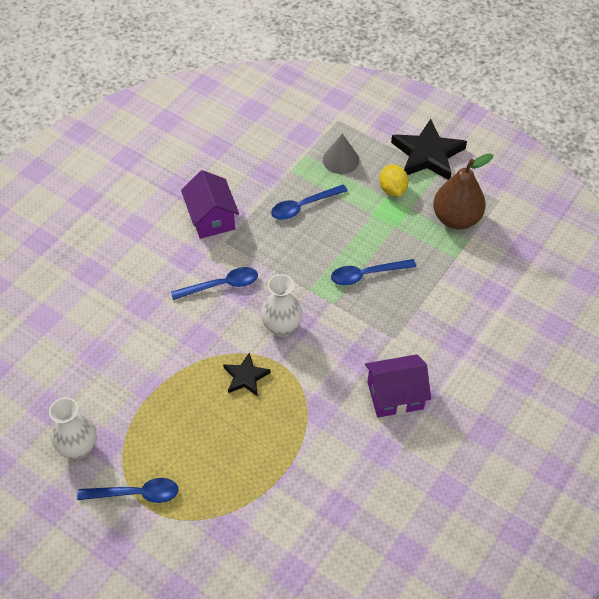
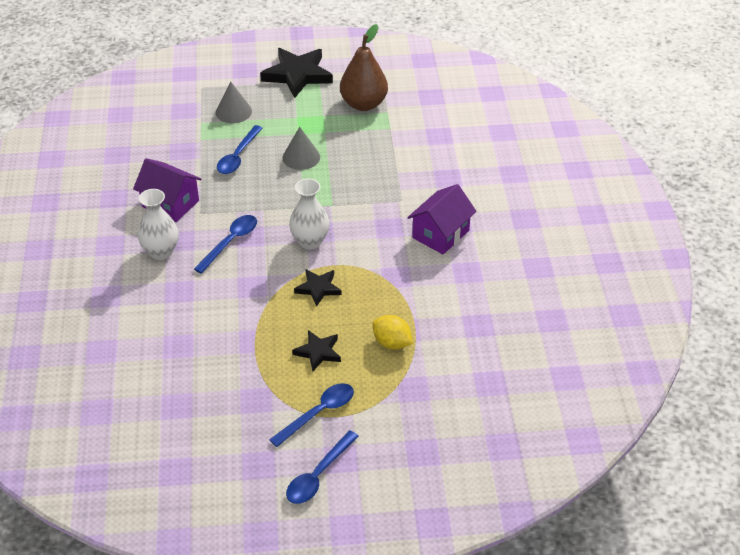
camera: 40 degrees left, 10 degrees down
white vase [49,398,97,459] -> white vase moved to [138,189,179,260]
blue spoon [331,259,416,286] -> blue spoon moved to [286,430,359,504]
yellow lemon [379,164,409,197] -> yellow lemon moved to [373,315,413,349]
none -> grey cone [282,127,320,170]
none -> black star [292,330,341,372]

